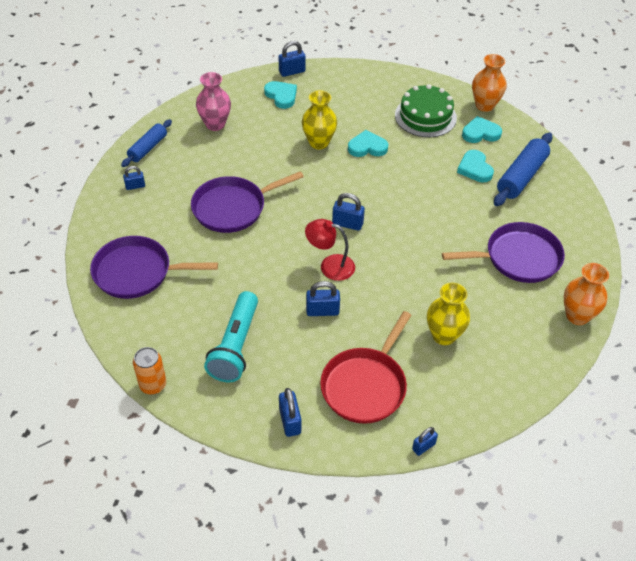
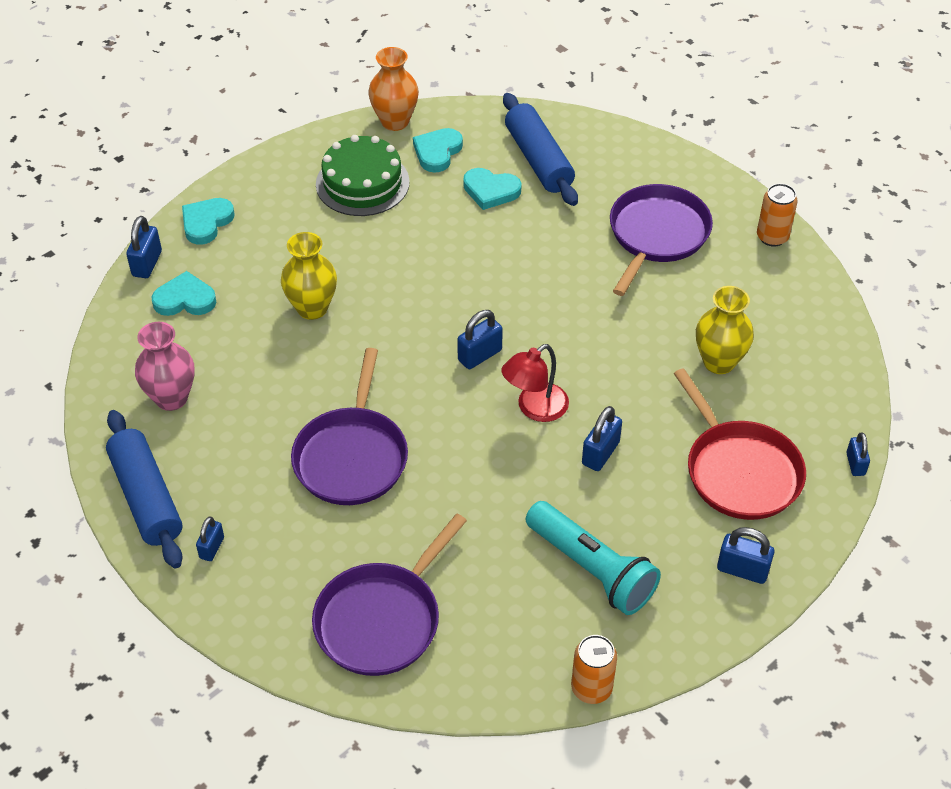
camera: 55 degrees left, 0 degrees up
blue rolling pin [121,119,172,167] -> blue rolling pin [106,410,183,568], size x1.53
turquoise heart [348,130,388,157] -> turquoise heart moved to [182,198,234,245]
orange vase [564,263,609,325] -> orange can [757,183,798,246]

